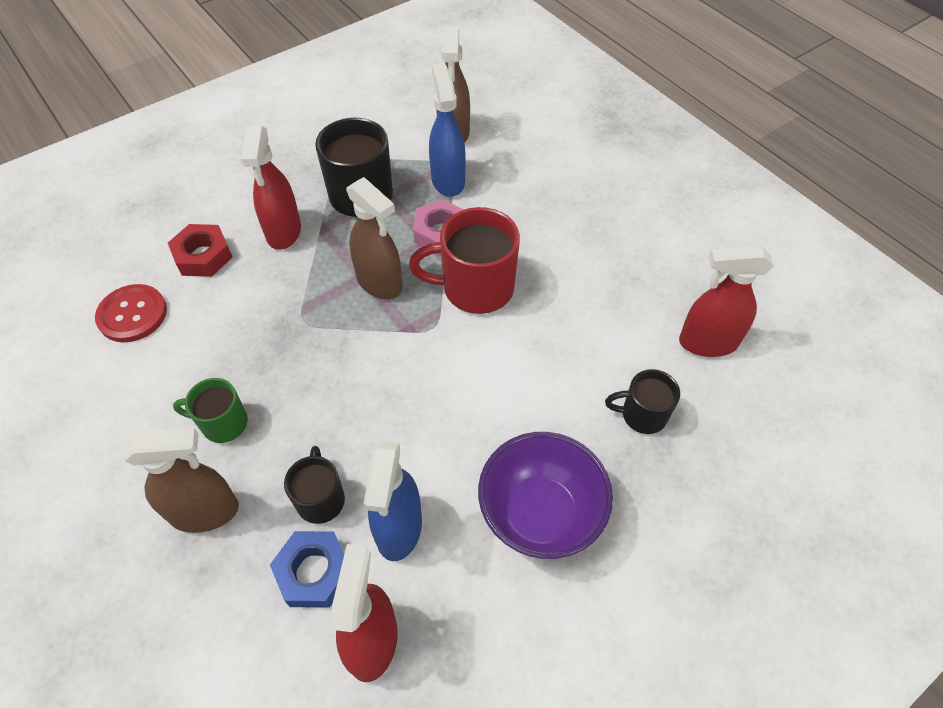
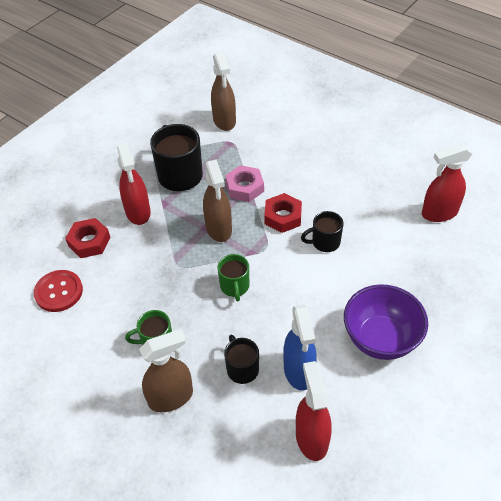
camera: 15 degrees left, 5 degrees down
blue nut [270,531,344,608] -> none
brown spray bottle [346,177,403,299] -> brown spray bottle turned 45 degrees clockwise [203,159,232,242]
red mug [409,207,520,314] -> red nut [264,193,302,233]
blue spray bottle [429,63,466,197] -> none
black mug [605,369,680,434] -> black mug moved to [301,211,343,252]
none -> green mug [218,254,249,302]

